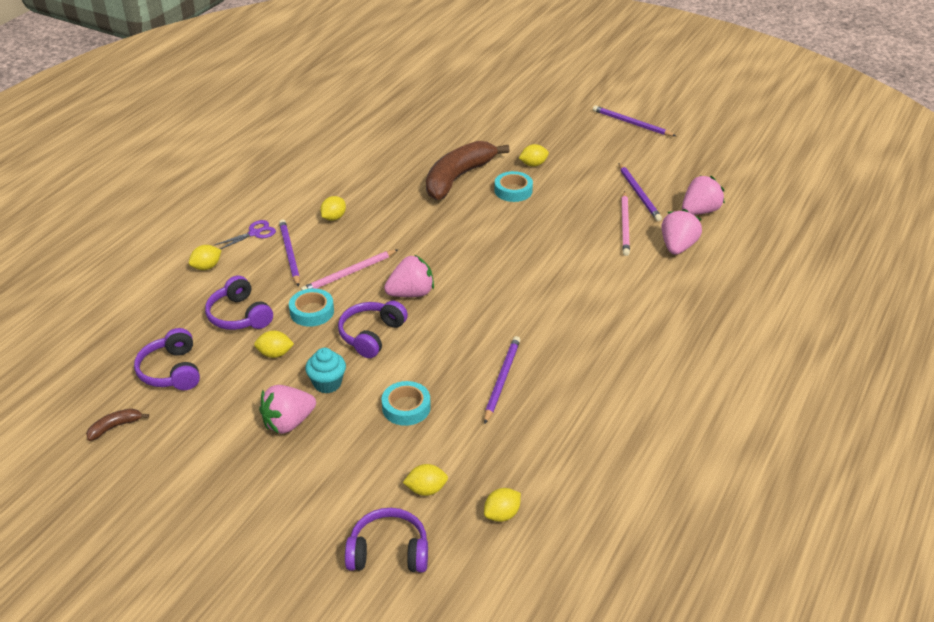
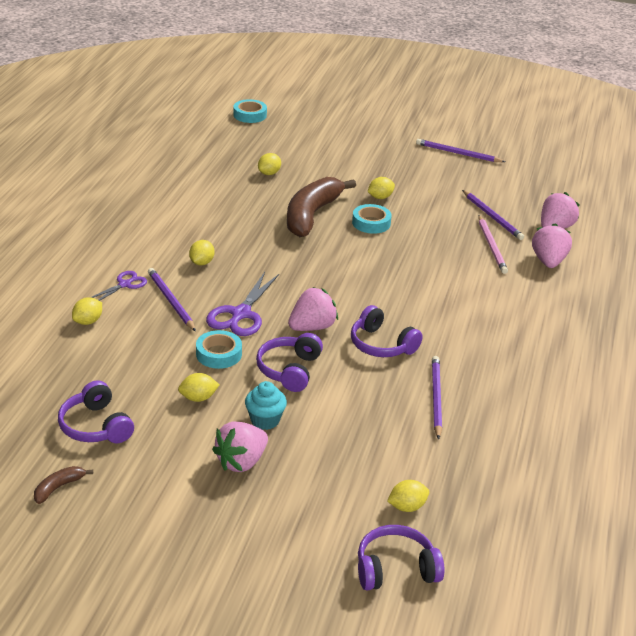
camera: 15 degrees left, 5 degrees down
purple headphones [205,276,273,330] -> purple headphones moved to [351,305,423,357]
pink pencil [301,249,398,291] -> purple scissors [206,272,279,336]
turquoise tape [381,381,431,426] -> turquoise tape moved to [233,99,267,123]
yellow lemon [484,488,521,522] -> yellow lemon moved to [258,153,281,175]

